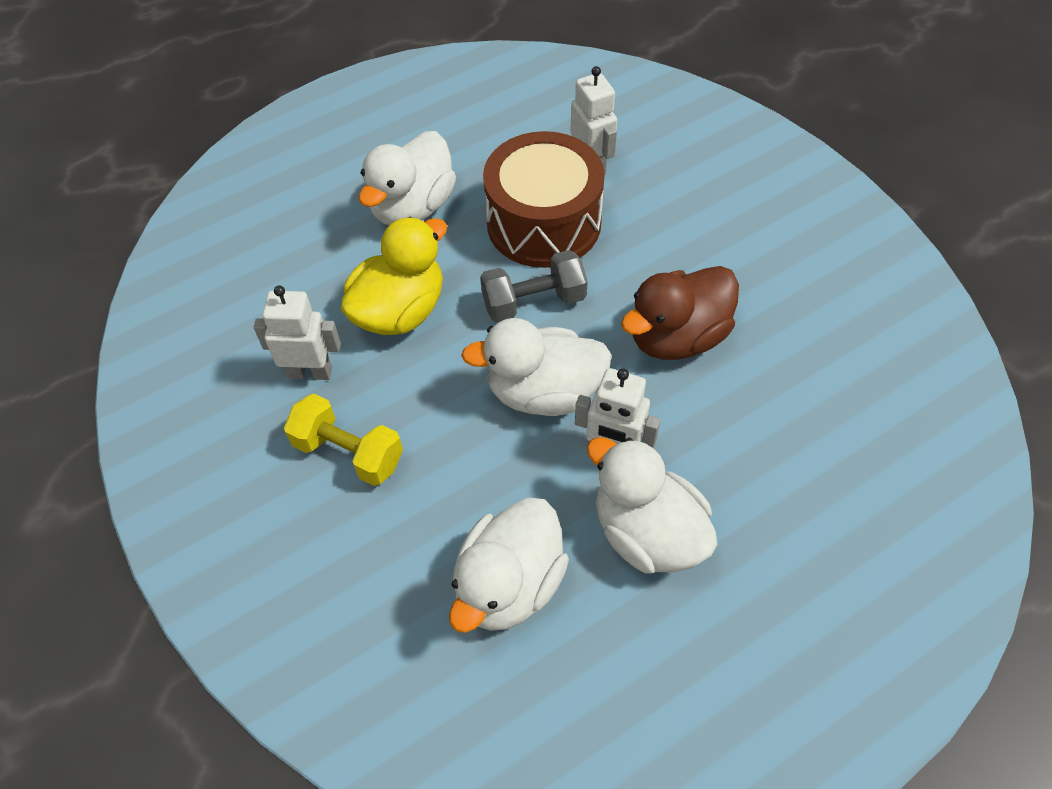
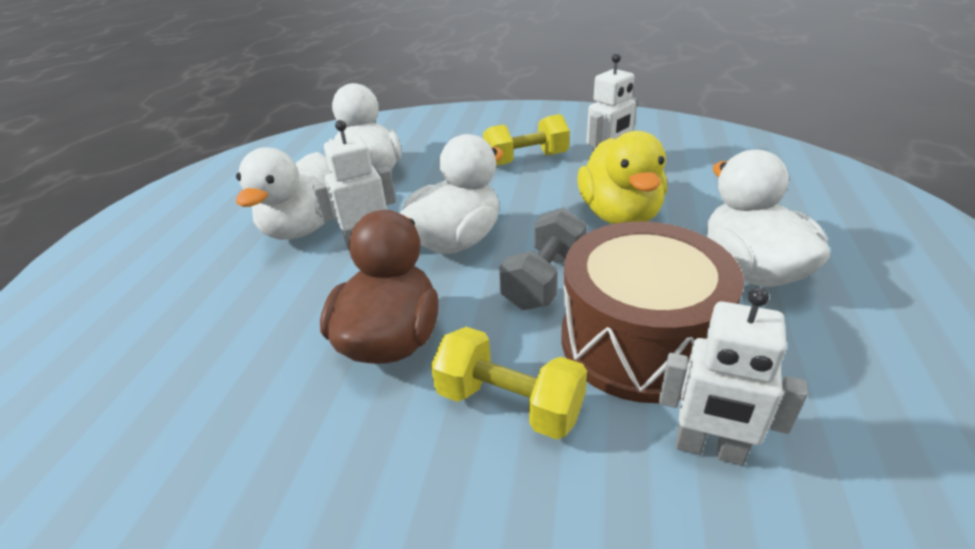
camera: 135 degrees right, 20 degrees down
white duck [587,437,718,573] -> white duck turned 105 degrees clockwise [236,147,334,240]
none -> yellow dumbbell [431,327,587,440]

